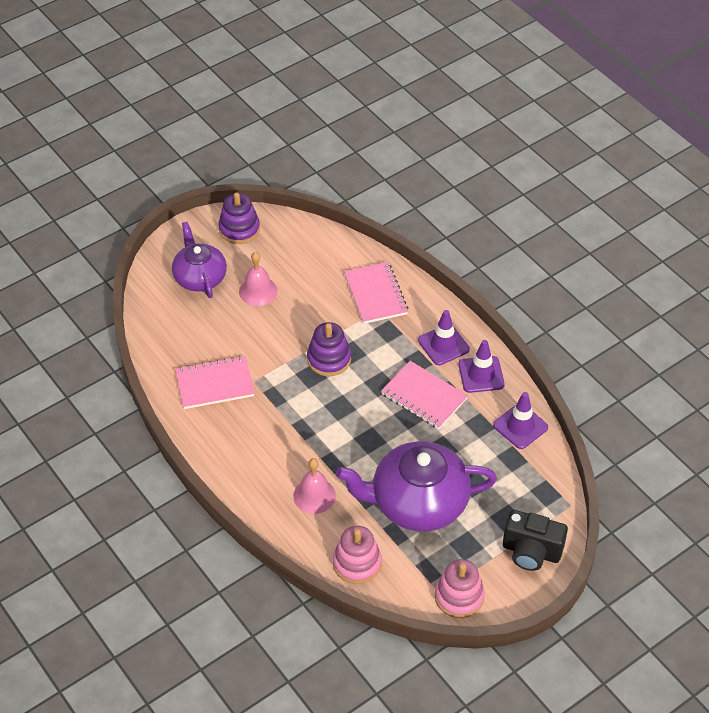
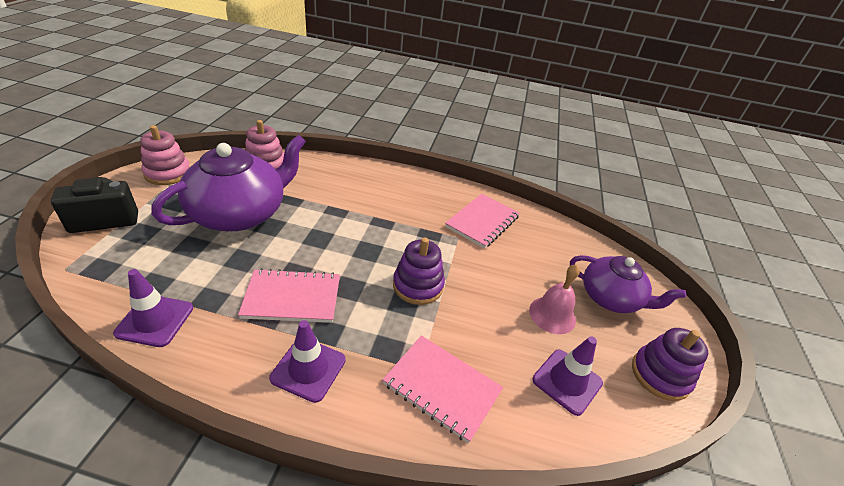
camera: 135 degrees right, 10 degrees down
pink bell [293,458,336,514] -> none
purple traffic cone [458,340,505,393] -> purple traffic cone moved to [533,336,603,416]

